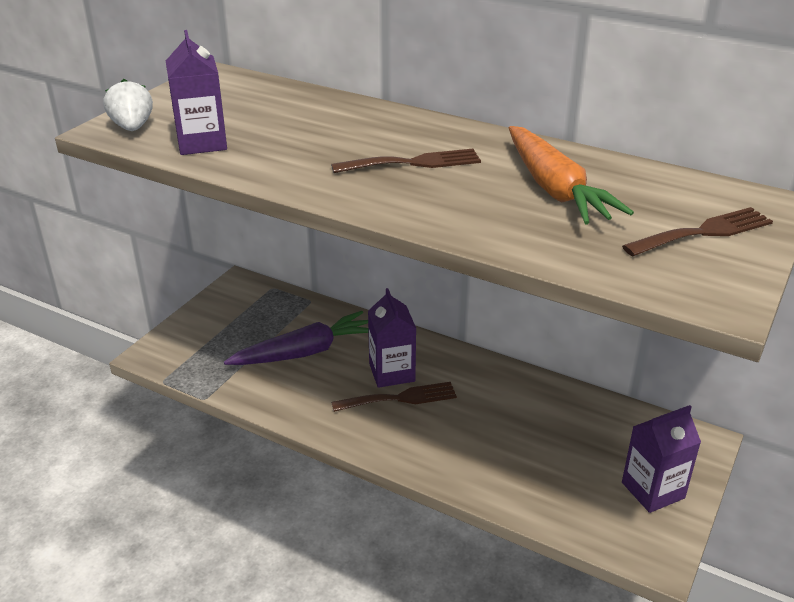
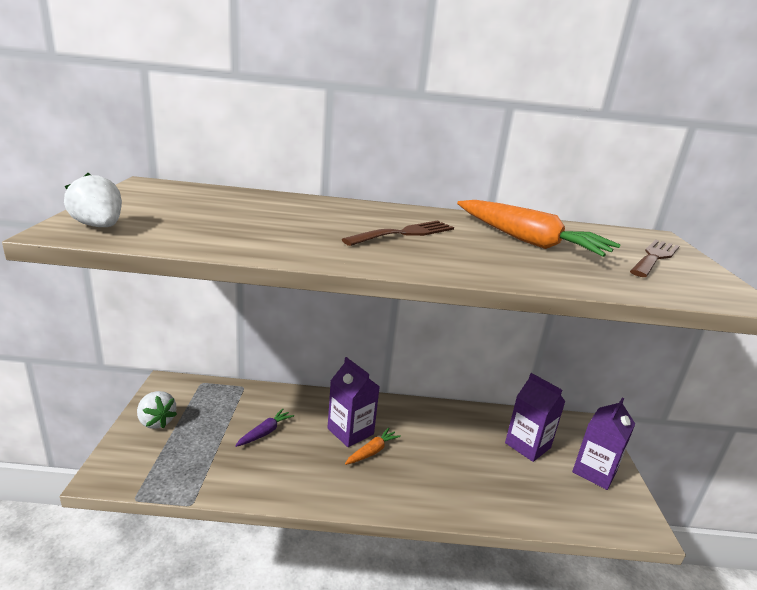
camera: 30 degrees left, 10 degrees down
purple carton [166,30,227,155] -> purple carton moved to [505,373,565,462]
purple carrot [224,311,369,365] -> purple carrot [235,409,294,447], size x0.49
brown fork [331,382,457,412] -> orange carrot [345,428,401,465]
none -> white strawberry [137,391,177,429]

